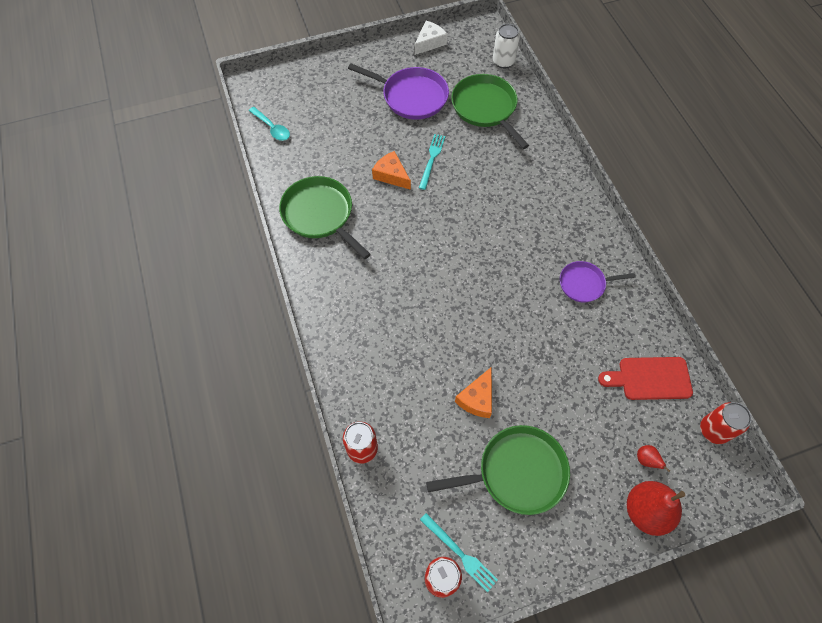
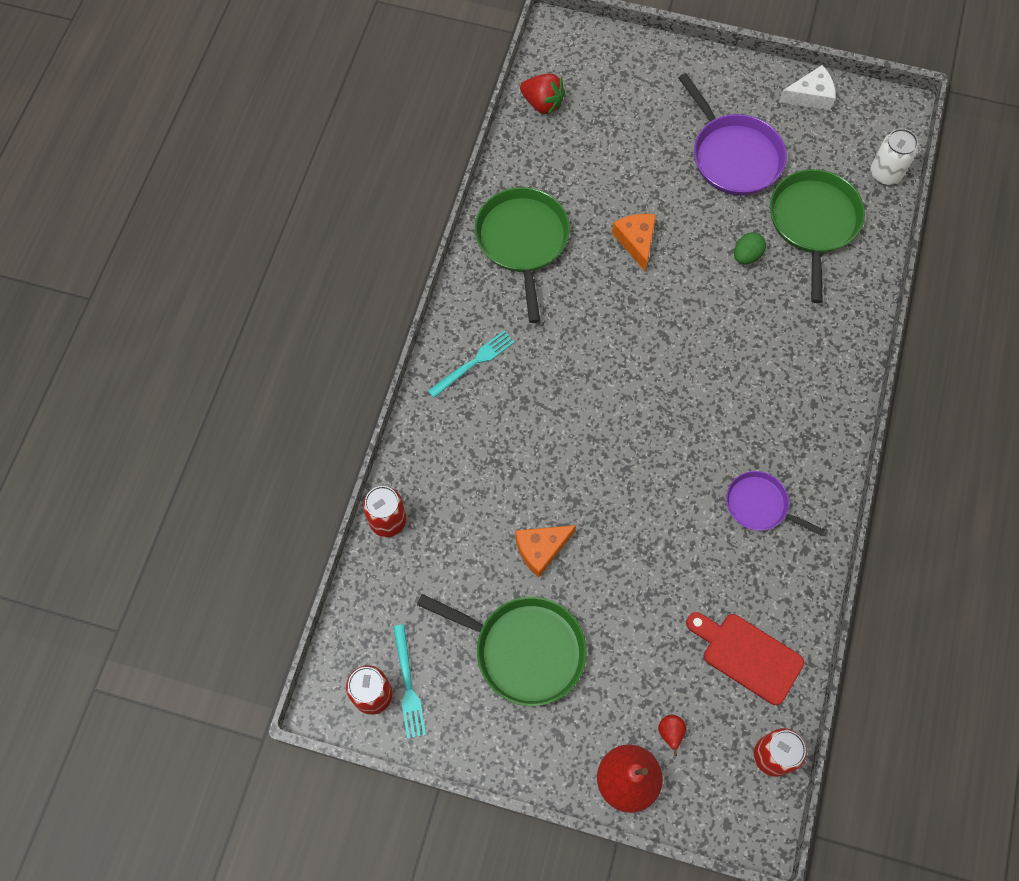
camera: 35 degrees right, 5 degrees up
turquoise spoon [249,107,290,141] -> red strawberry [520,74,565,115]
turquoise fork [419,134,445,190] -> turquoise fork moved to [428,331,515,398]
none -> green egg [734,232,766,264]

